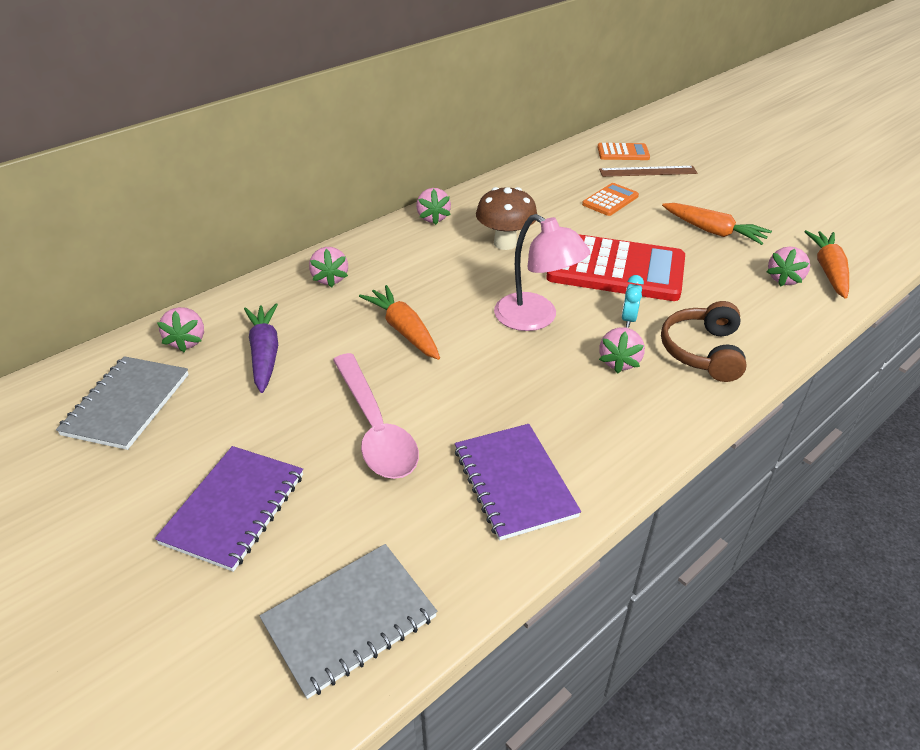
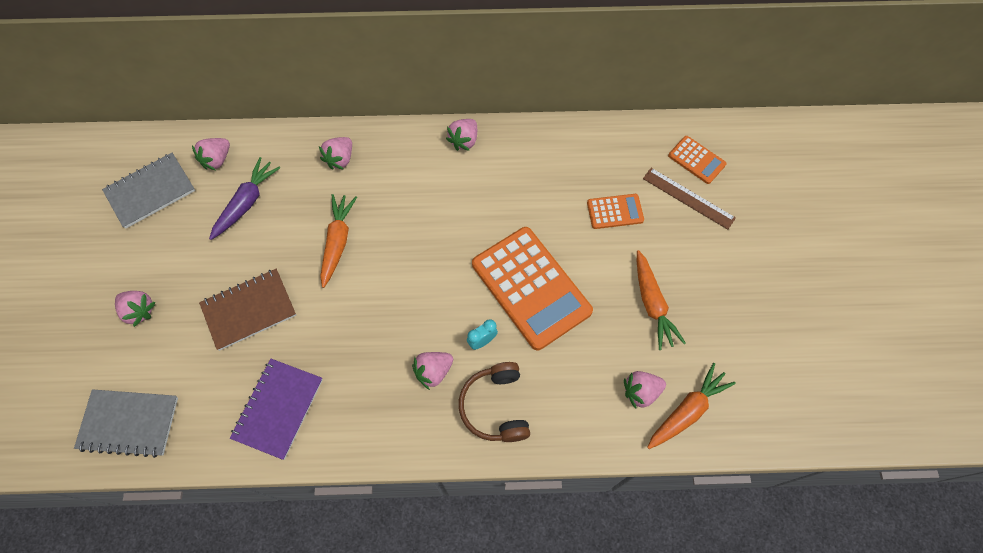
camera: 40 degrees right, 25 degrees up
purple notebook [155,446,303,572] -> pink strawberry [115,291,156,327]
pink spoon [333,353,419,479] -> brown notebook [199,269,296,351]
brown mushroom [476,187,537,250] -> none
pink lamp [494,214,590,331] -> none
red calculator [546,234,685,301] -> orange calculator [472,227,593,350]
brown headphones [661,301,747,382] -> brown headphones turned 60 degrees counterclockwise [459,362,530,442]

